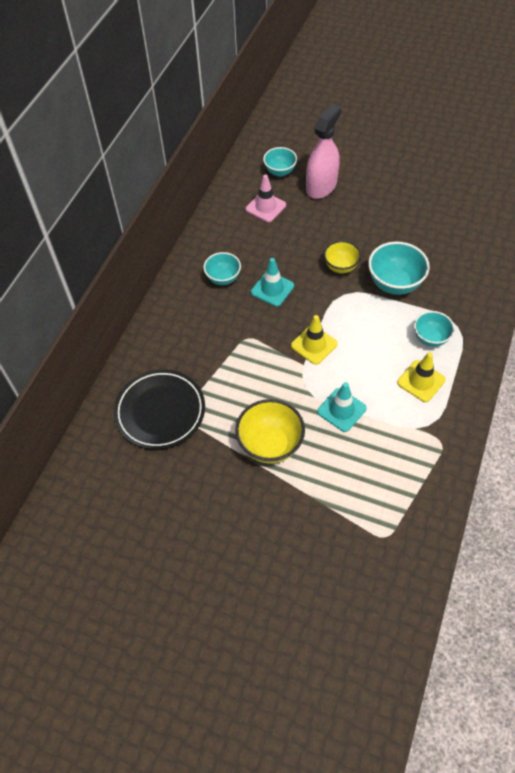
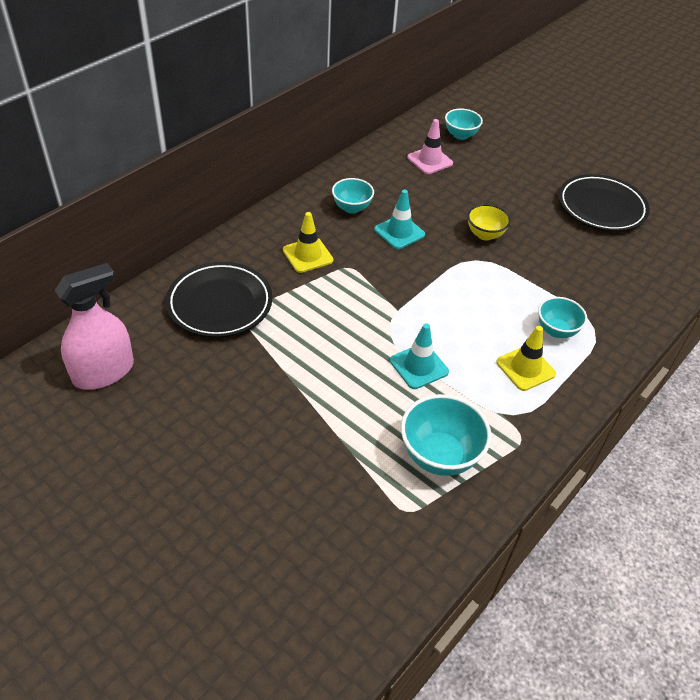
camera: 15 degrees right, 10 degrees down
yellow bowl [235,399,305,464] -> none
yellow traffic cone [291,315,338,365] -> yellow traffic cone moved to [283,212,333,273]
pink spray bottle [306,104,341,199] -> pink spray bottle moved to [54,263,134,390]
turquoise bowl [368,242,430,295] -> turquoise bowl moved to [401,394,491,476]
none -> black plate [559,174,650,232]

